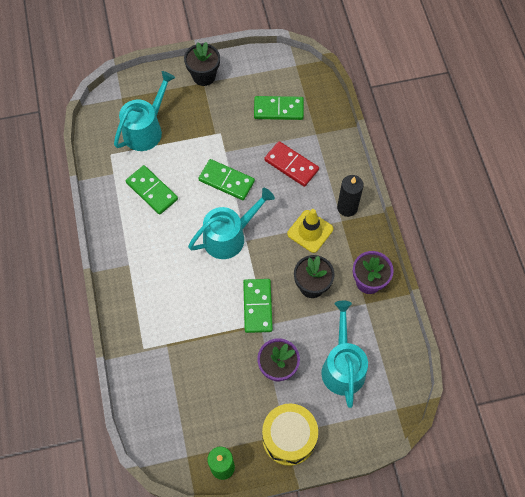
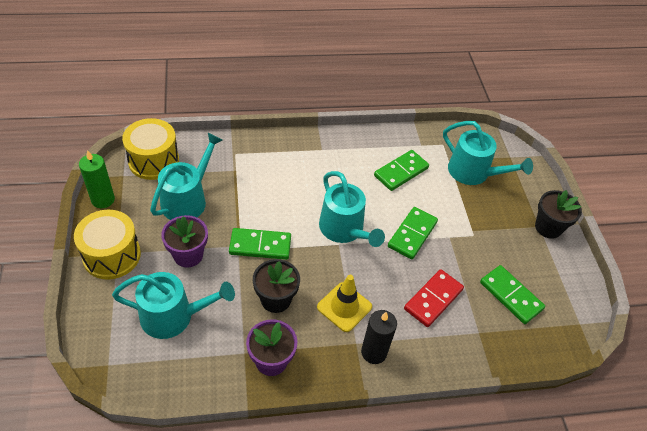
camera: 90 degrees right, 15 degrees down
green domino [254,96,304,120] -> green domino turned 45 degrees counterclockwise [480,265,545,324]
none -> yellow drum [122,118,179,180]
none -> turquoise watering can [150,133,223,220]

